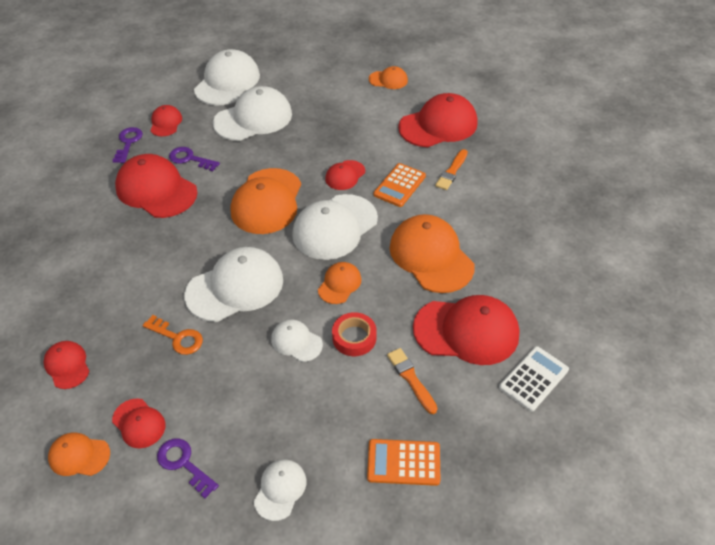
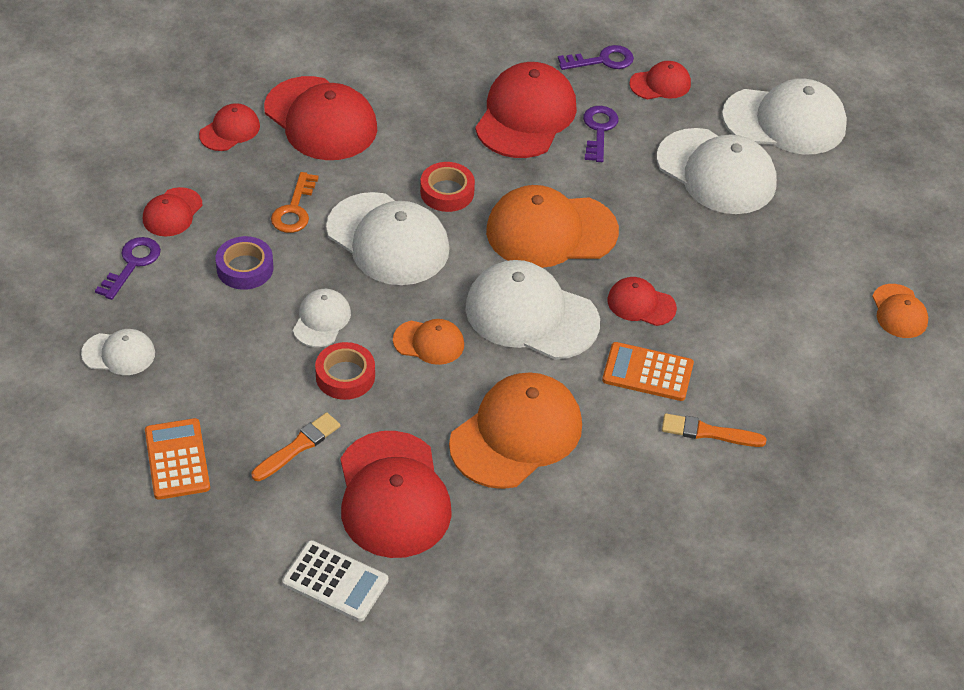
camera: 70 degrees right, 0 degrees up
orange cap [48,433,110,476] -> none
red cap [398,93,478,147] -> red cap moved to [264,76,377,160]
none -> purple tape [216,236,273,290]
none -> red tape [420,162,475,212]

